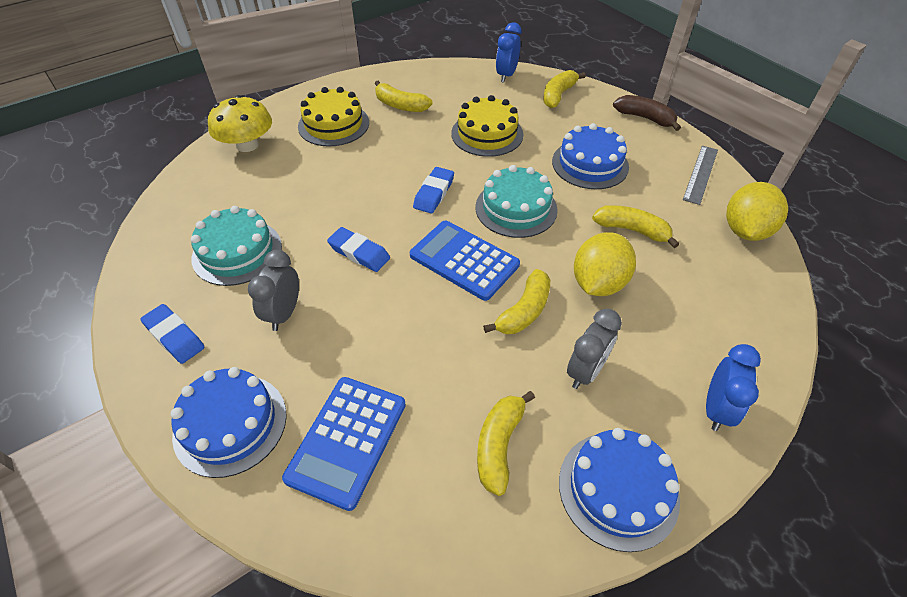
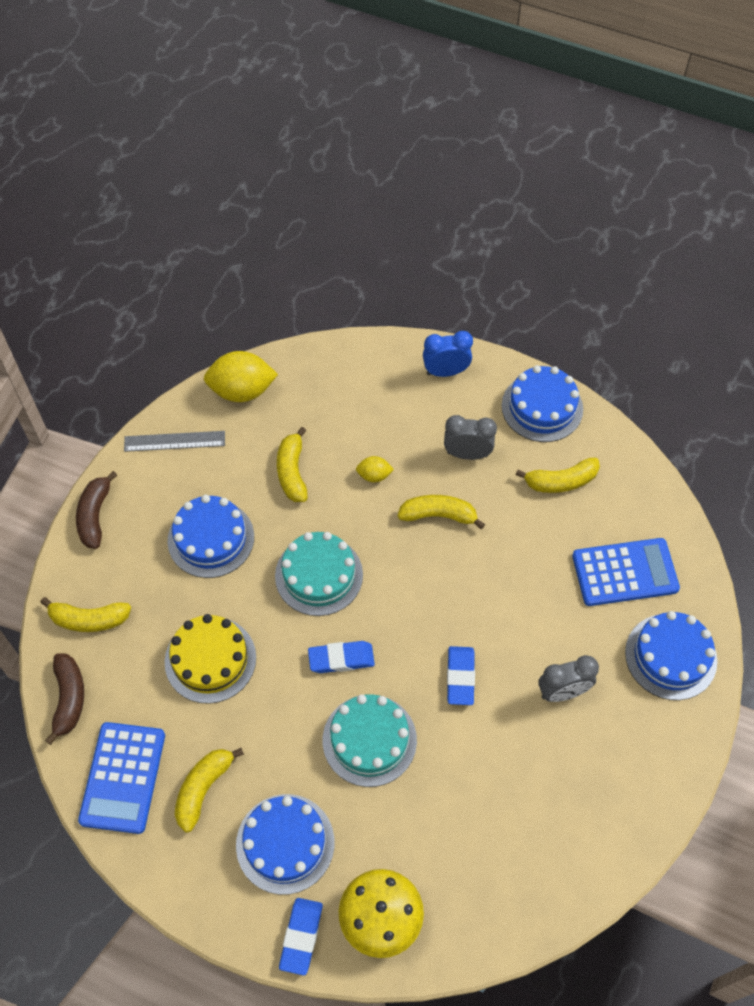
camera: 120 degrees left, 10 degrees up
blue eraser [140,304,205,364] -> blue eraser moved to [279,898,323,976]
turquoise cake [191,206,282,286] -> turquoise cake moved to [323,694,417,787]
yellow cake [298,87,369,147] -> blue cake [236,794,334,895]
yellow banana [375,81,432,112] -> yellow banana turned 150 degrees counterclockwise [175,748,244,832]
blue calculator [410,221,520,301] -> blue calculator moved to [78,722,165,834]
blue clock [496,22,522,83] -> brown banana [45,653,84,745]
yellow lemon [574,232,636,296] -> yellow lemon [356,456,394,482], size x0.50

